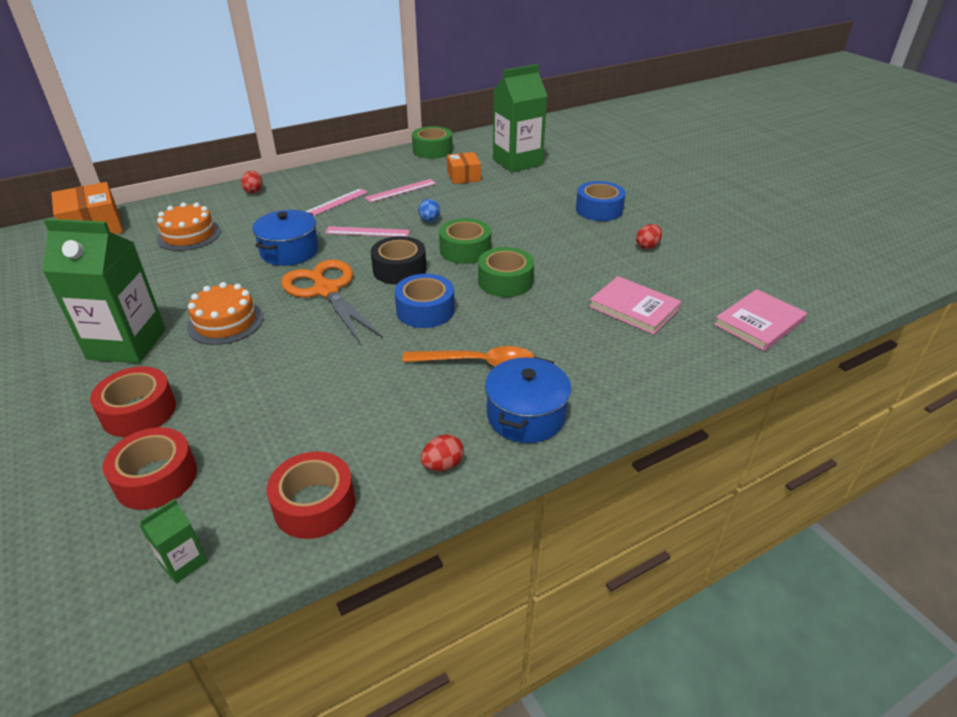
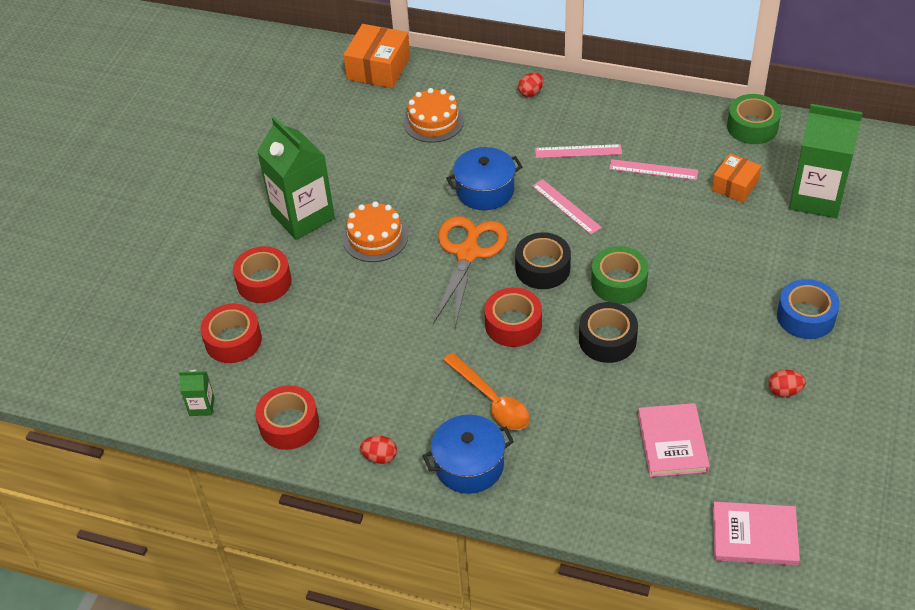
camera: 50 degrees right, 10 degrees up
blue tape [394,274,455,328] -> red tape [484,287,542,347]
blue egg [418,199,440,222] -> none
green tape [478,247,534,297] -> black tape [579,302,638,363]

